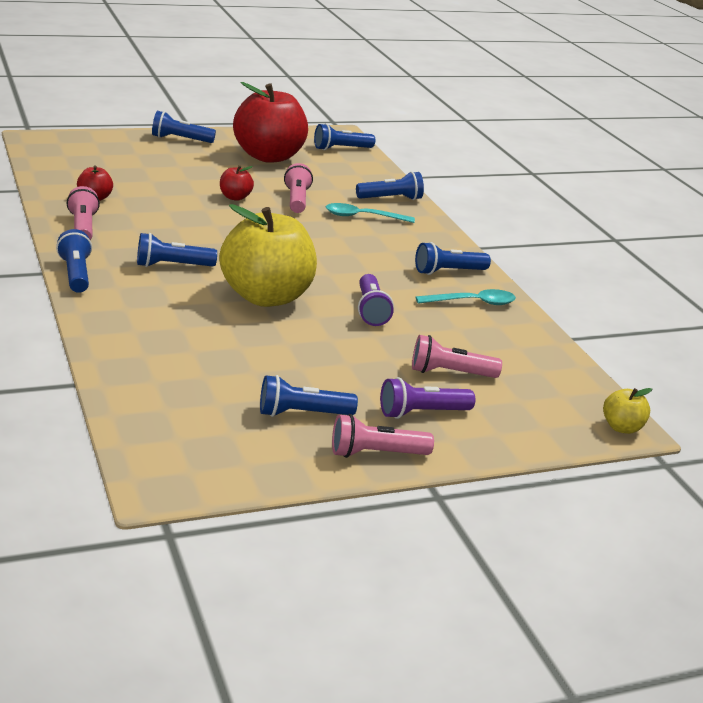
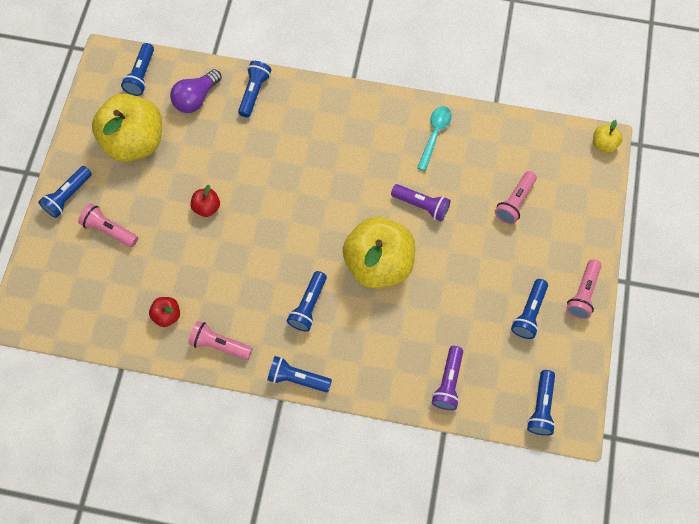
camera: 55 degrees left, 40 degrees up
red apple [233,82,308,163] -> yellow apple [92,94,162,162]
pink flashlight [284,163,313,213] -> pink flashlight moved to [78,204,138,247]
turquoise spoon [326,203,415,223] -> none
purple flashlight [380,377,475,419] -> purple flashlight moved to [432,346,463,410]
blue flashlight [415,242,491,275] -> blue flashlight moved to [527,370,556,436]
none -> purple light bulb [170,69,222,113]

